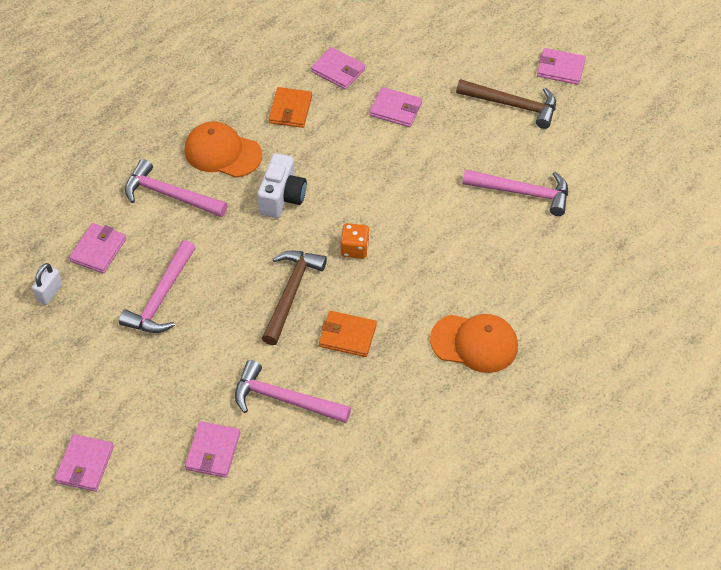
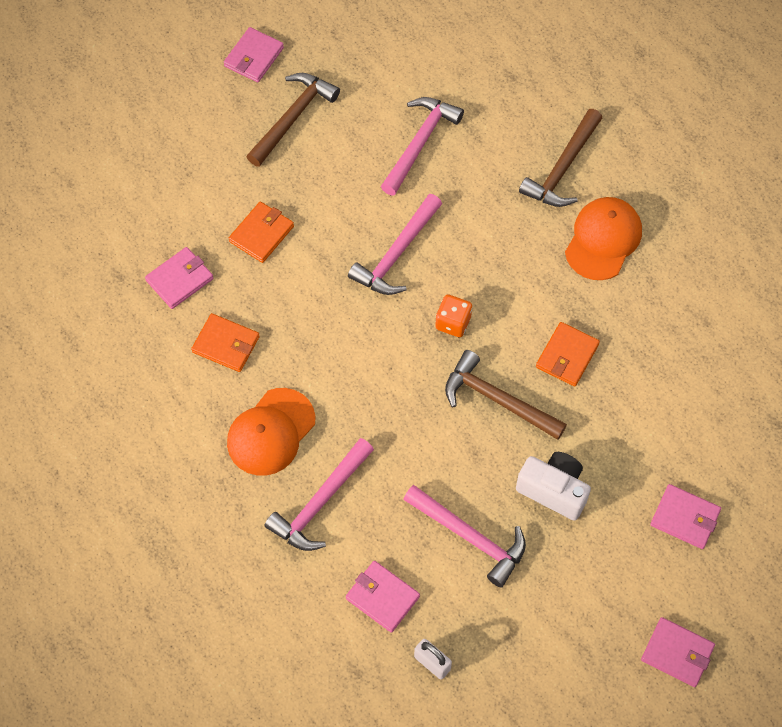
camera: 75 degrees left, 10 degrees up
pink hammer [235,360,351,423] -> pink hammer moved to [348,194,442,295]
white camera [257,153,307,218] -> white camera moved to [516,452,591,521]
pink wallet [369,87,422,127] -> orange wallet [229,201,294,263]
none -> brown hammer [519,109,602,207]

